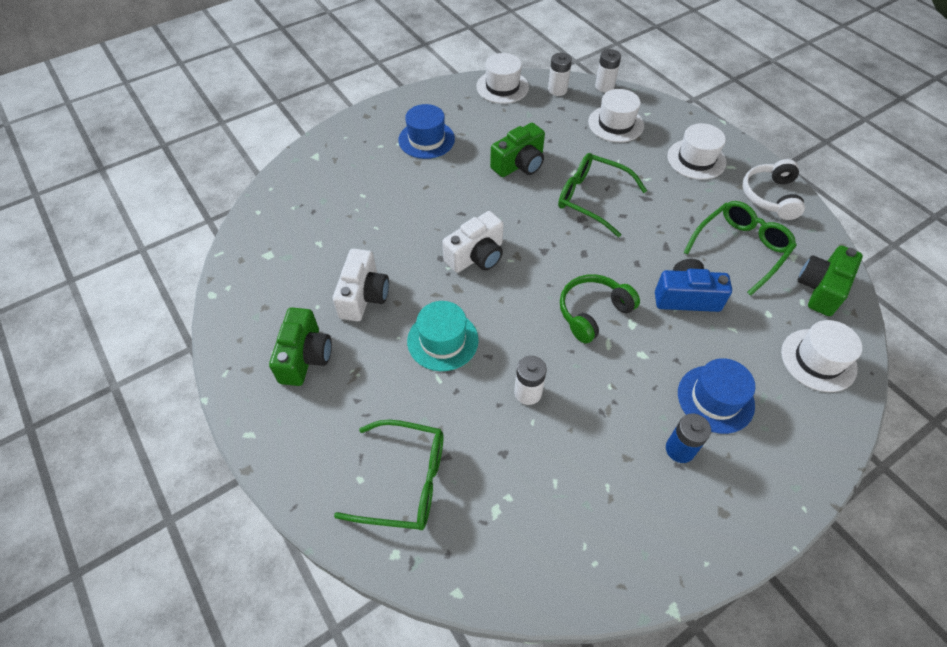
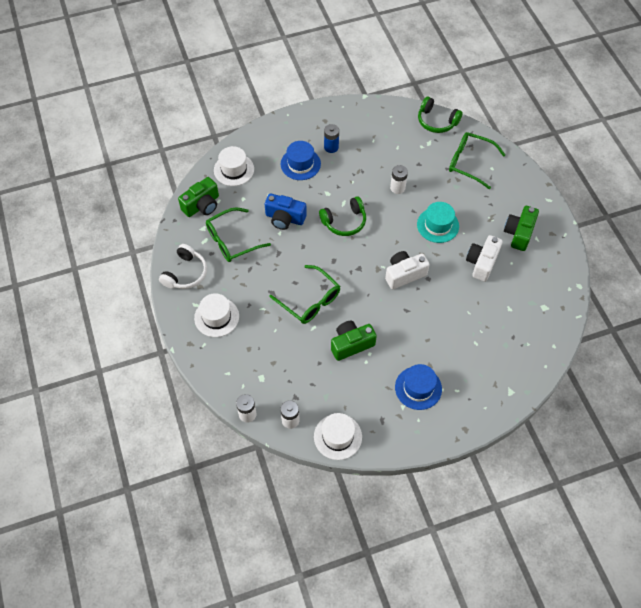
camera: 165 degrees left, 5 degrees up
white hat [588,89,644,142] -> none
none -> green headphones [418,96,463,133]

